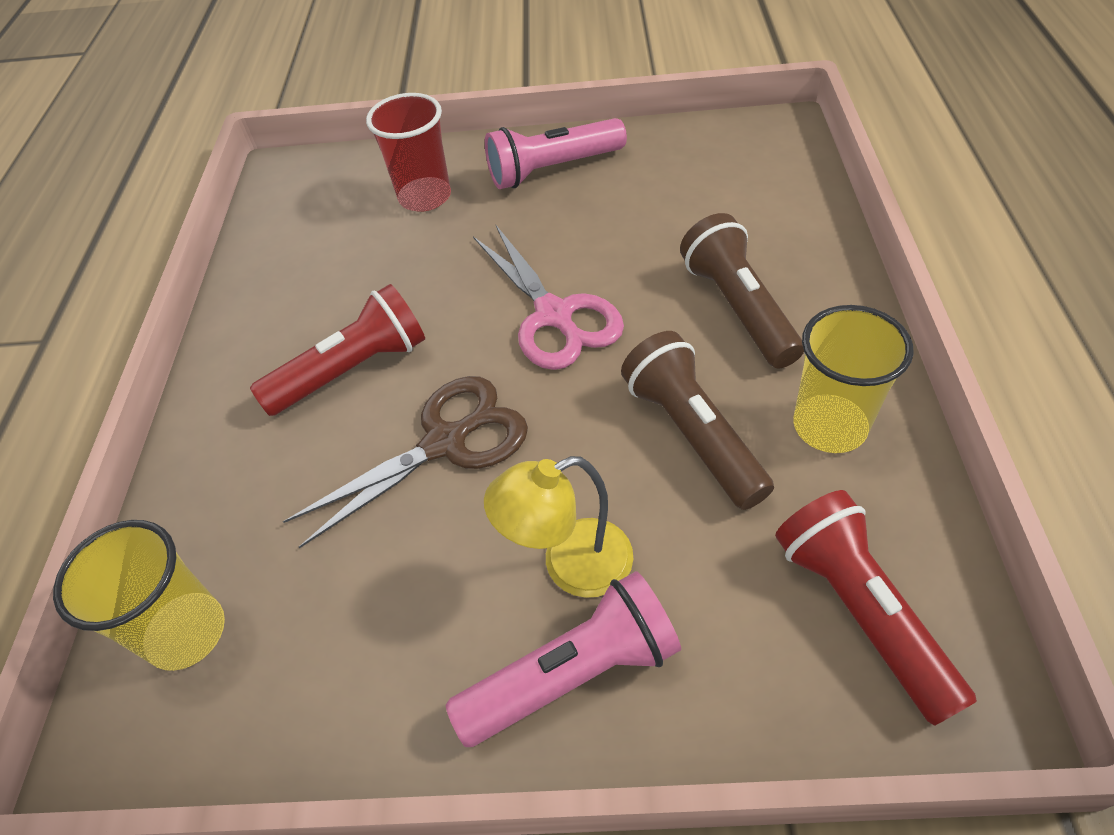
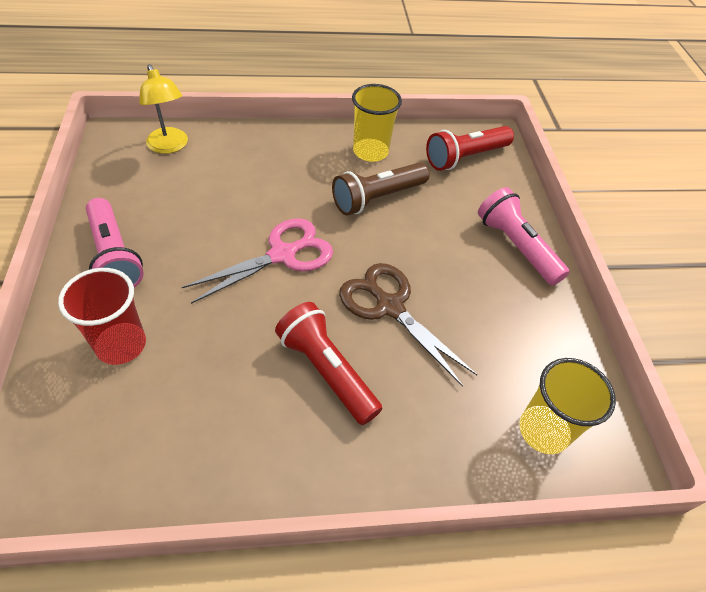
camera: 105 degrees left, 0 degrees up
yellow lamp [484,456,633,598] -> yellow lamp moved to [139,64,188,154]
brown flashlight [680,213,804,368] -> none

